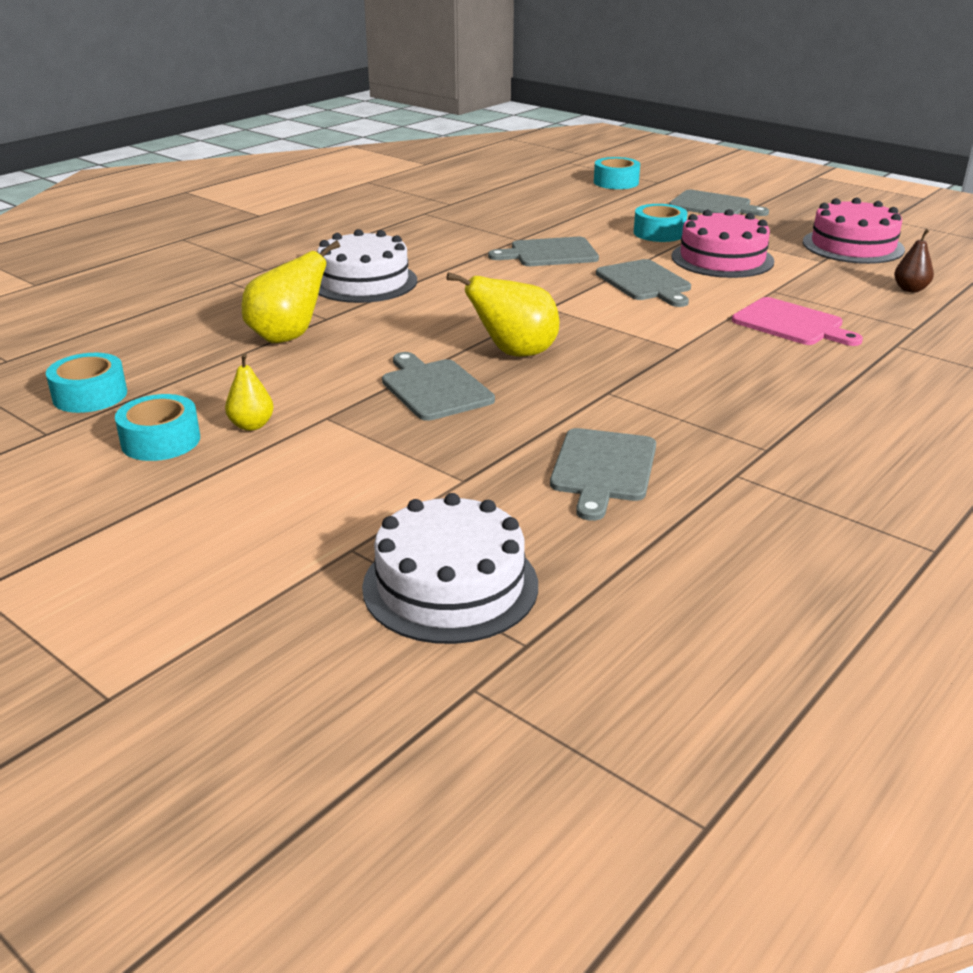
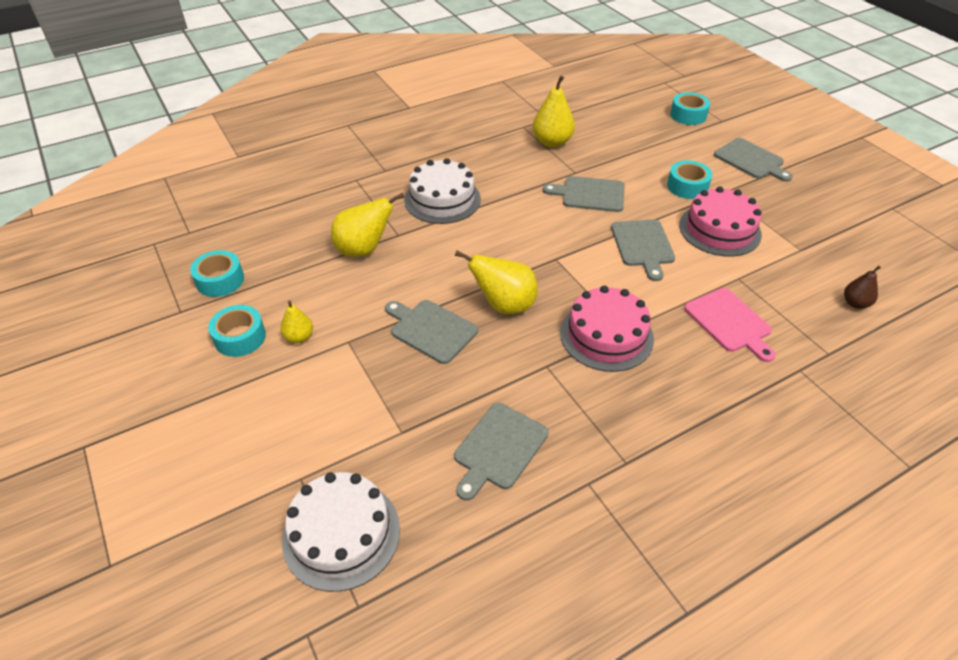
camera: 20 degrees right, 15 degrees up
grey cutting board [382,352,495,421] -> grey cutting board turned 45 degrees counterclockwise [385,300,478,364]
pink cake [803,198,905,264] -> pink cake moved to [560,286,654,372]
none -> yellow pear [533,76,575,148]

